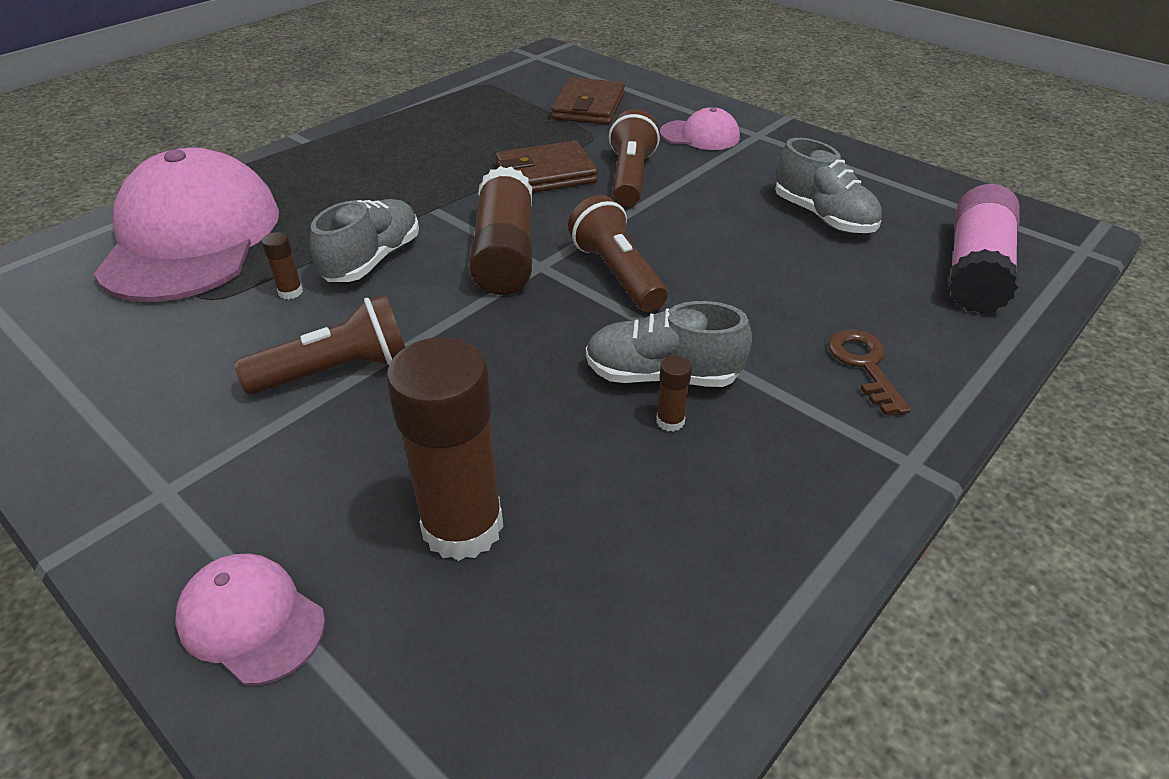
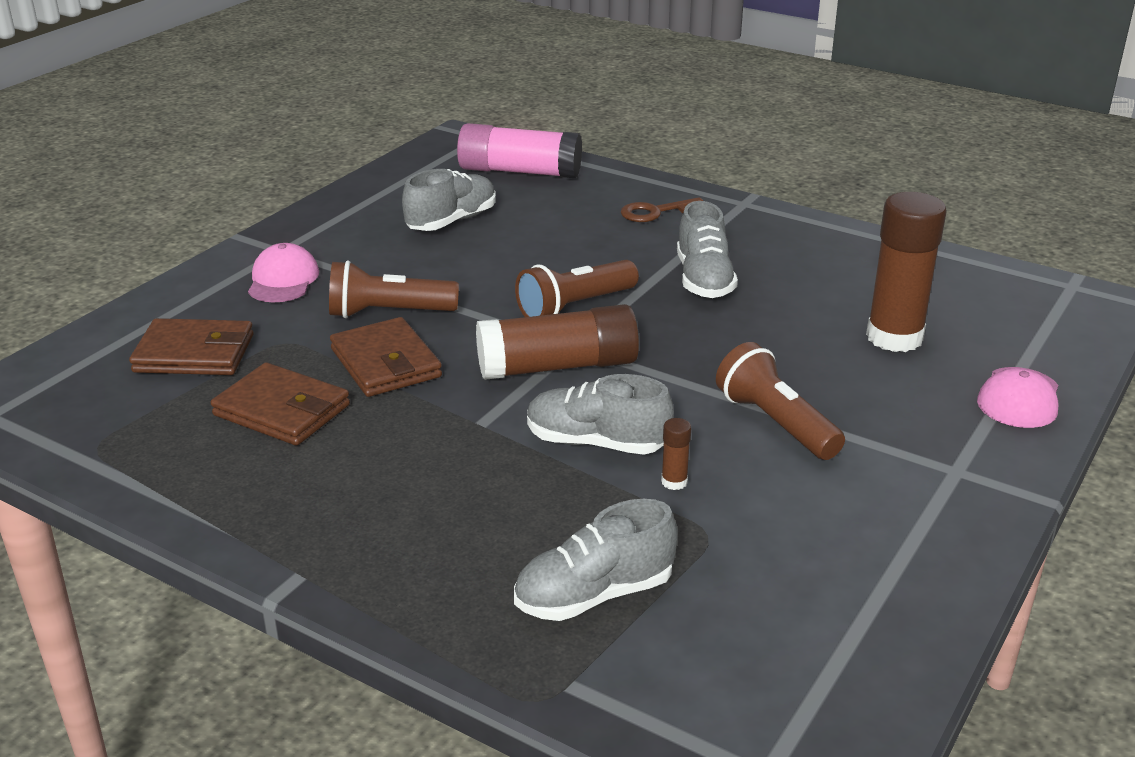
camera: 100 degrees left, 10 degrees down
pink cap [94,148,279,302] -> grey shoe [514,499,678,621]
brown glue stick [656,356,692,432] -> none
none -> brown wallet [211,362,350,445]

